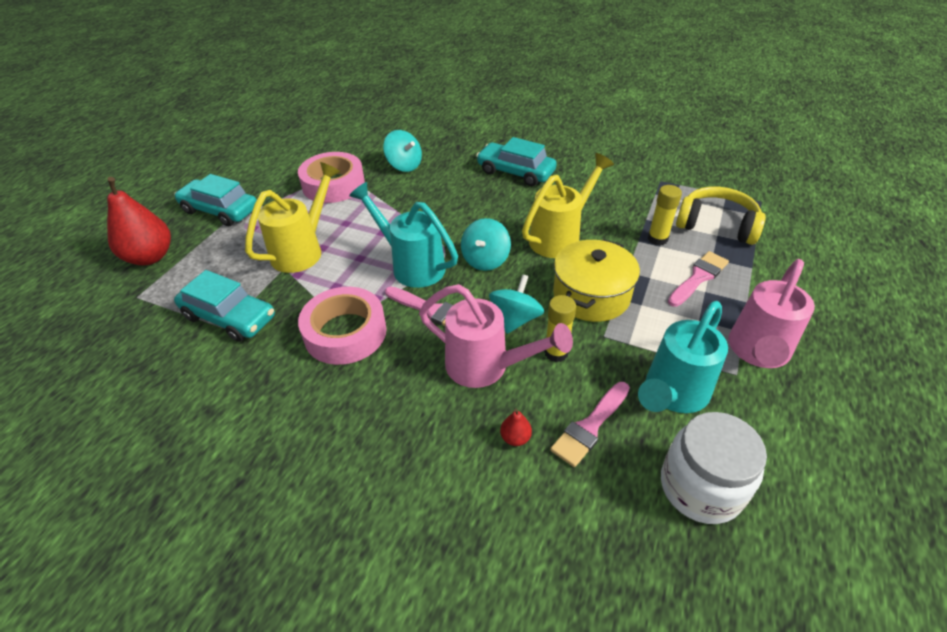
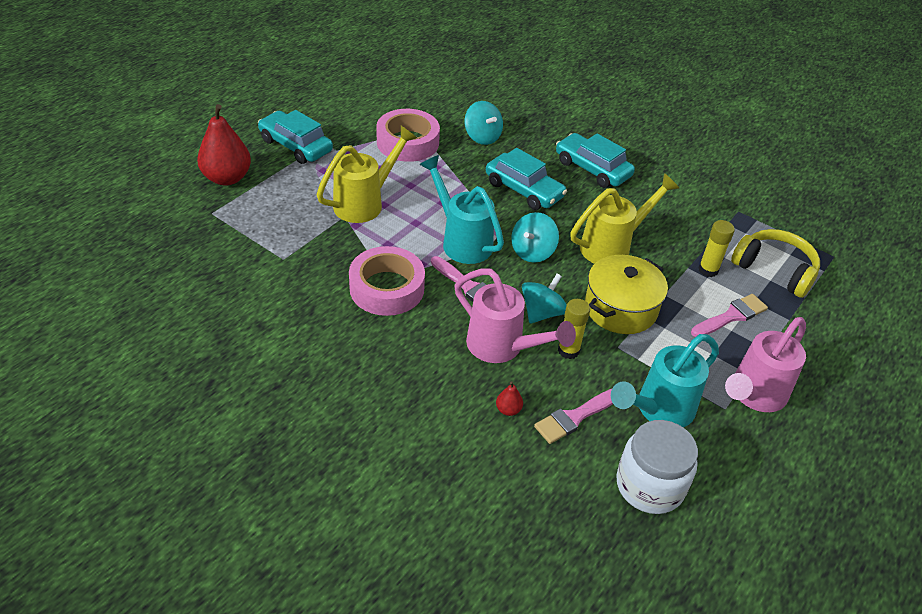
camera: 10 degrees right, 0 degrees up
turquoise car [174,270,275,342] -> turquoise car moved to [486,148,567,210]

